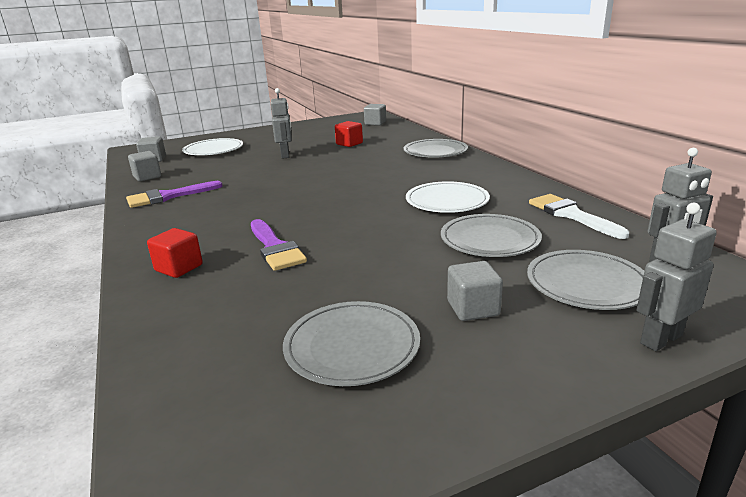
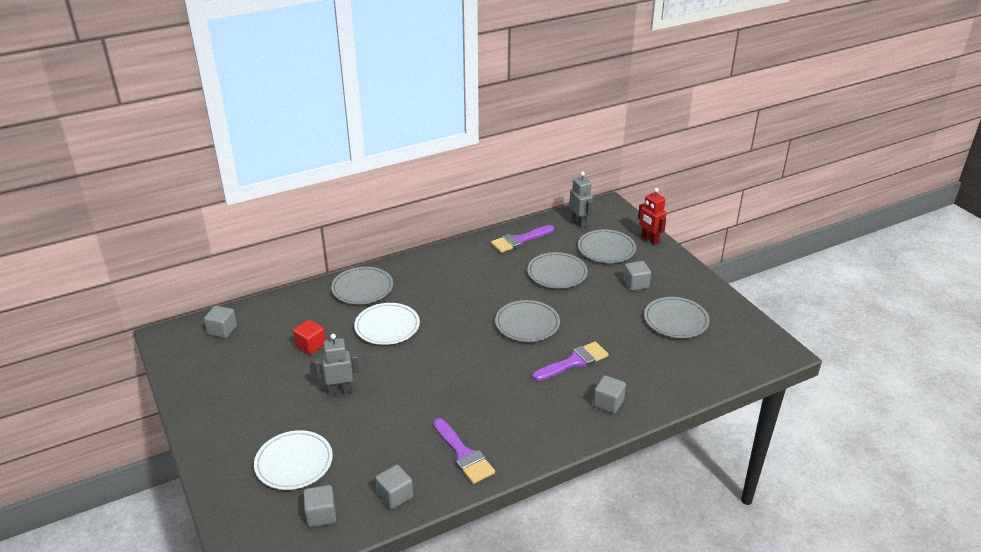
camera: 95 degrees left, 10 degrees up
red cube [147,228,203,278] -> grey cube [593,375,626,413]
white plate [406,181,490,213] -> white plate moved to [354,303,420,345]
white brush [529,194,629,239] -> purple brush [491,225,554,253]
grey robot [637,203,717,351] -> red robot [638,188,667,245]
none -> grey plate [495,300,560,342]

